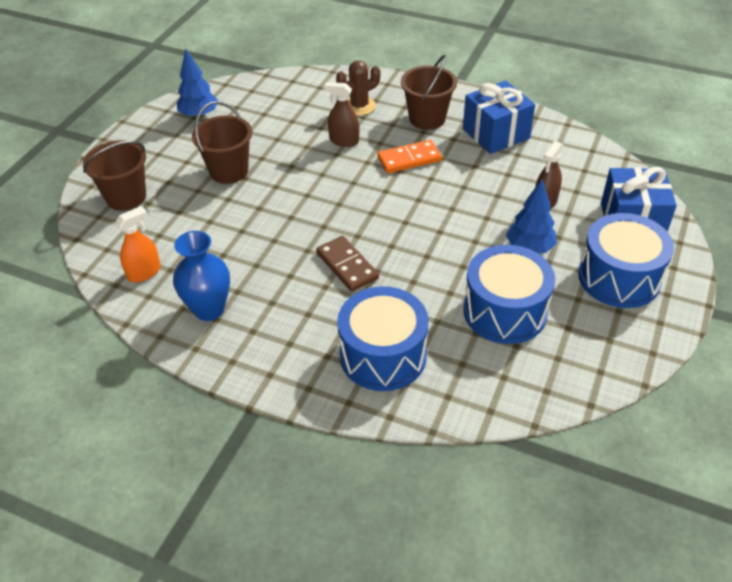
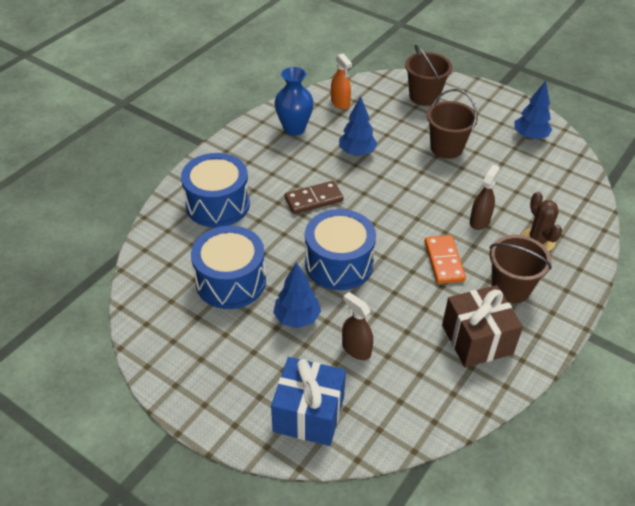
camera: 100 degrees right, 0 degrees up
blue gift [463,81,535,154] -> brown gift [442,285,523,367]
blue drum [578,213,674,308] -> blue drum moved to [305,209,376,290]
none -> blue tree [339,96,377,156]

